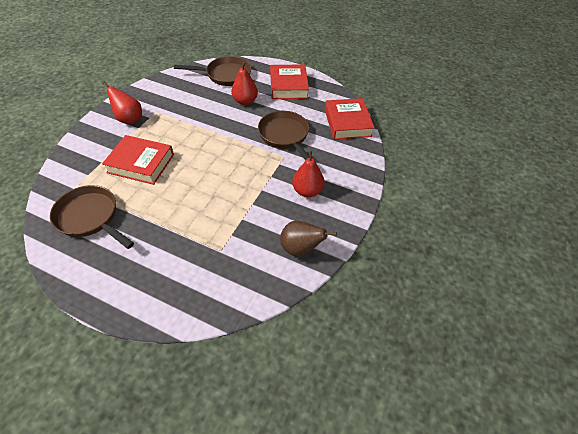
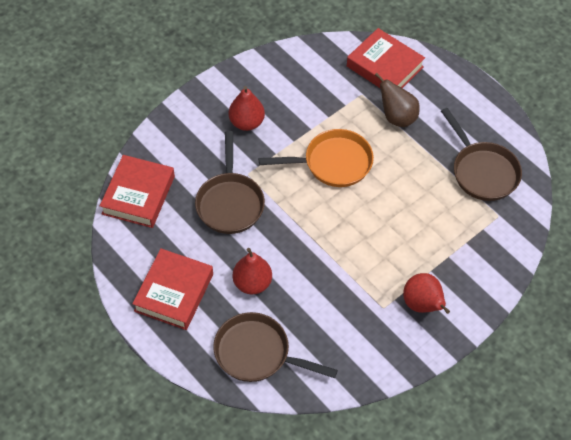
camera: 155 degrees left, 5 degrees up
red book [102,135,174,185] -> red book moved to [347,28,425,89]
brown pear [280,221,337,257] -> brown pear moved to [375,73,420,127]
none -> orange pan [259,129,374,187]

